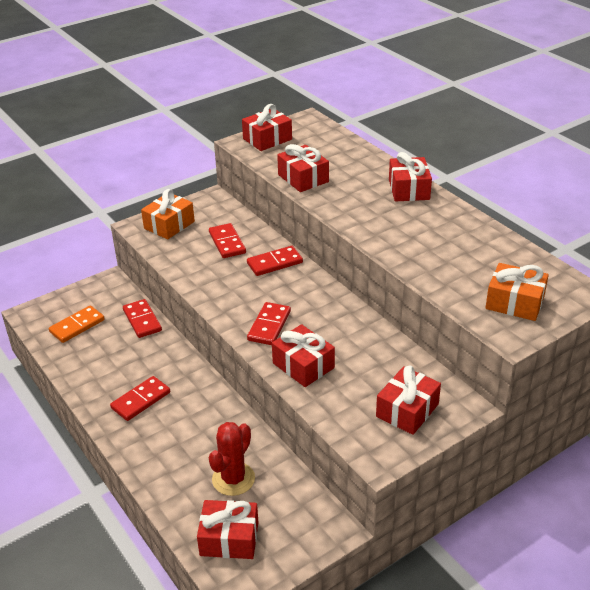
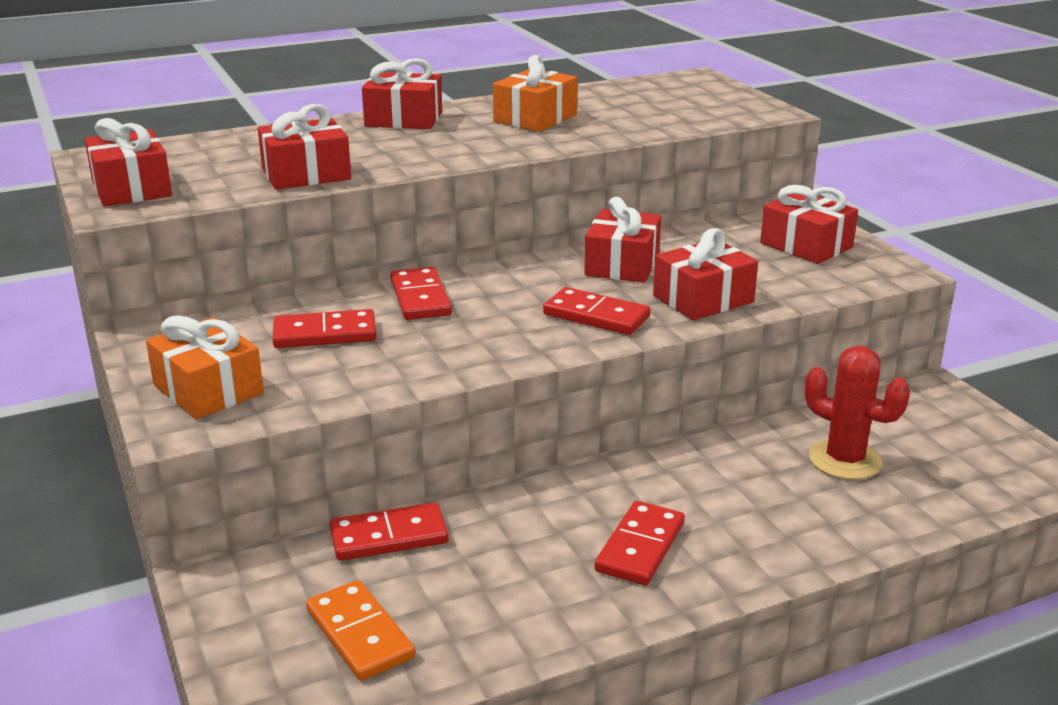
camera: 80 degrees left, 10 degrees down
red domino [110,376,170,421] -> red domino turned 60 degrees clockwise [595,501,685,586]
red gift [197,500,258,559] -> red gift moved to [584,197,661,283]
orange gift [485,263,549,321] -> orange gift moved to [493,55,578,132]

